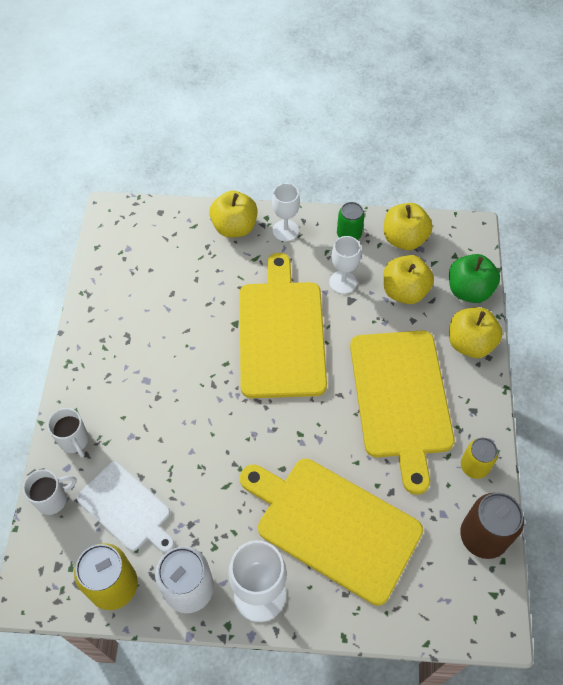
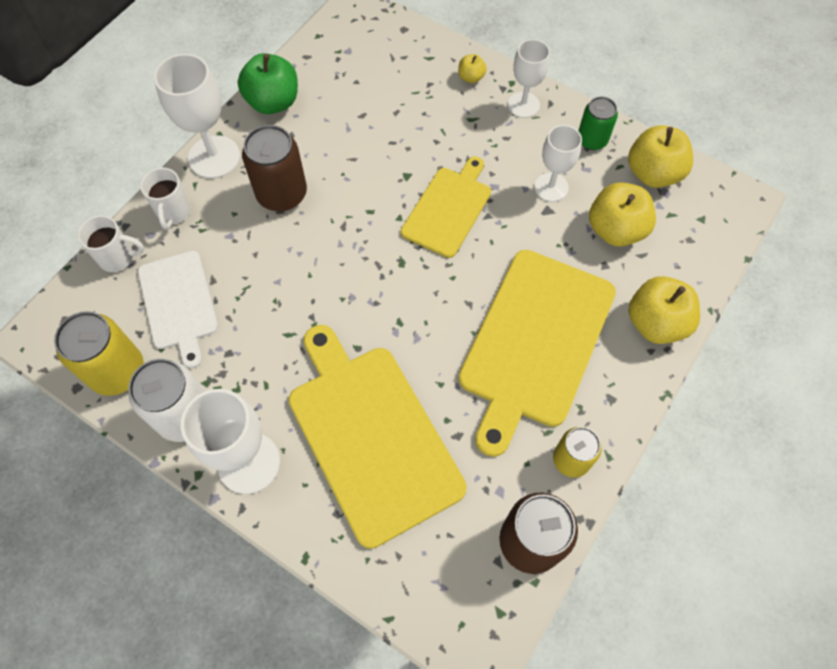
camera: 30 degrees right, 5 degrees up
yellow apple [209,190,258,237] -> yellow apple [458,54,487,83], size x0.49
yellow cutting board [240,253,327,398] -> yellow cutting board [401,157,491,258], size x0.59
green apple [449,254,500,303] -> green apple moved to [238,53,298,114]
none -> white goblet [154,54,240,179]
none -> brown can [242,125,307,211]

